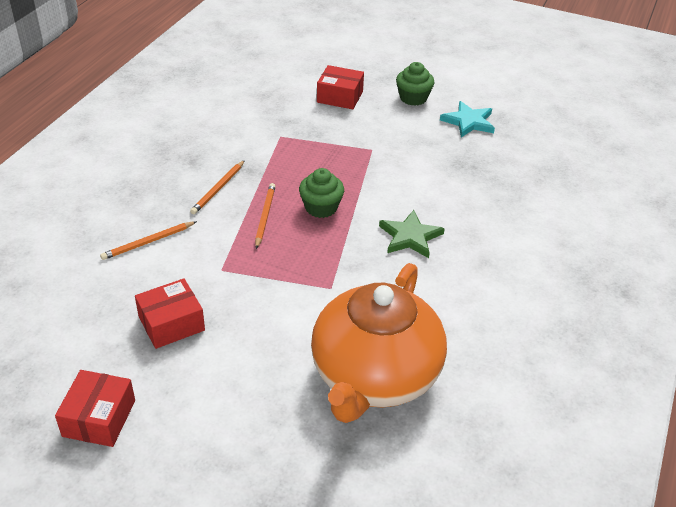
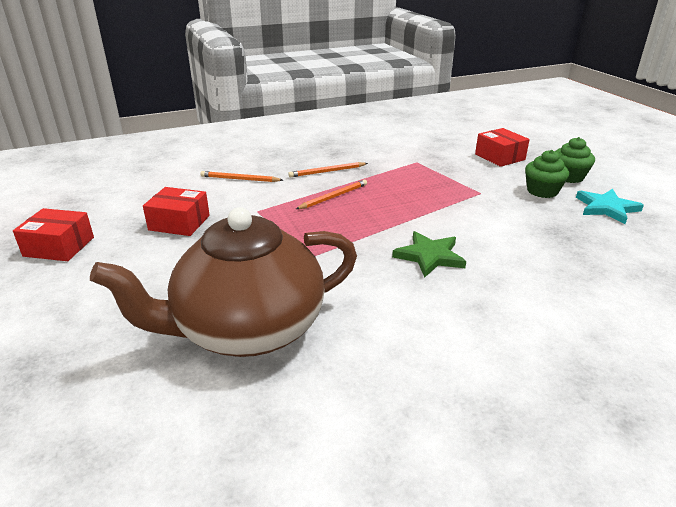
camera: 45 degrees right, 10 degrees down
red box [55,370,135,447] -> red box turned 45 degrees clockwise [13,208,94,261]
green cupcake [299,168,344,218] -> green cupcake moved to [525,150,569,198]
orange teapot [311,263,447,423] -> brown teapot [90,207,357,357]

